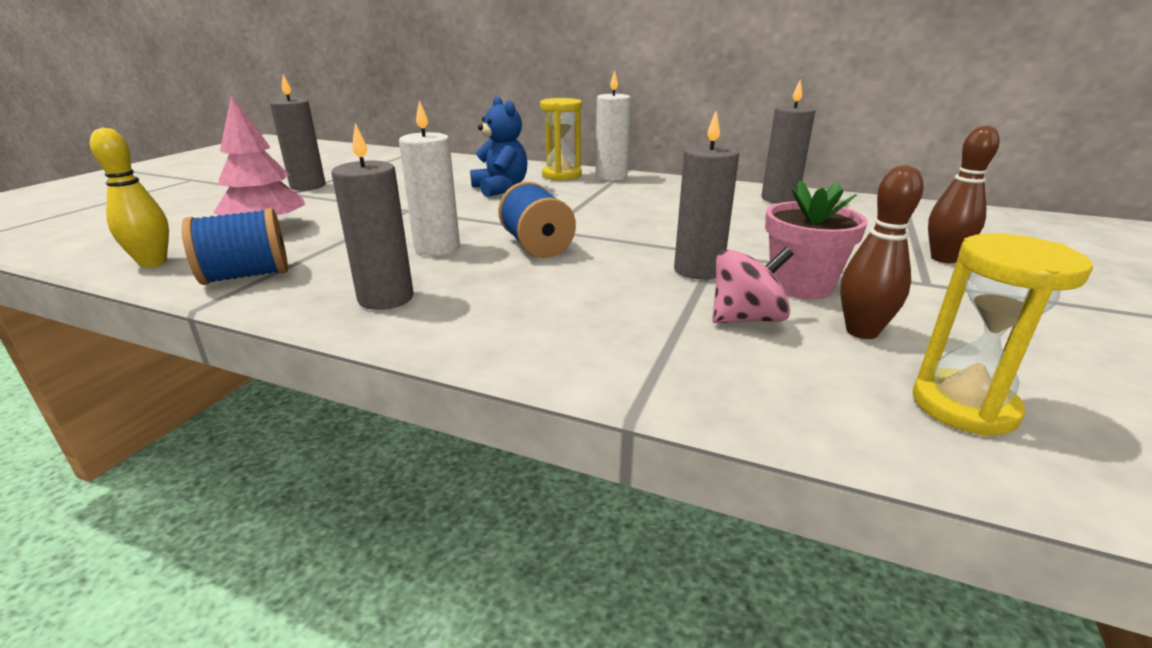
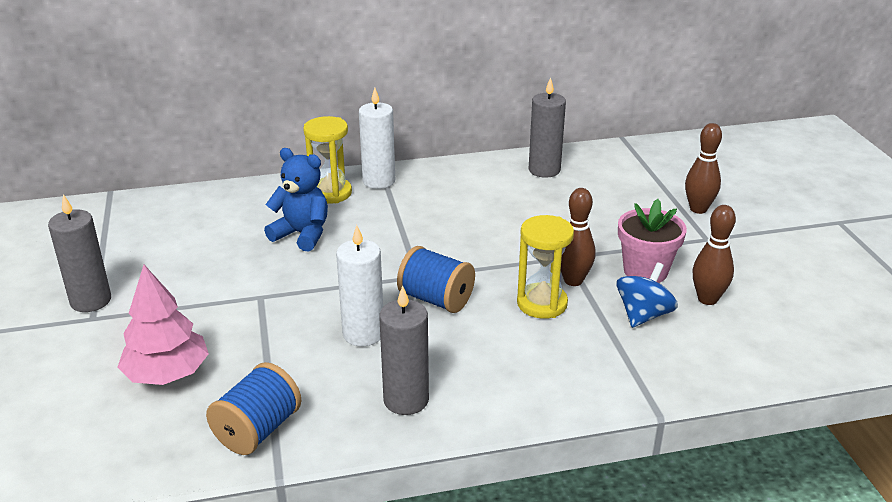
camera: 35 degrees left, 5 degrees up
yellow bowling pin [90,128,169,268] -> none
grey candle [674,111,739,280] -> brown bowling pin [561,188,595,286]
pink spinning top [712,247,793,323] -> blue spinning top [616,262,678,328]
yellow hourglass [912,233,1093,436] -> yellow hourglass moved to [517,215,574,319]

